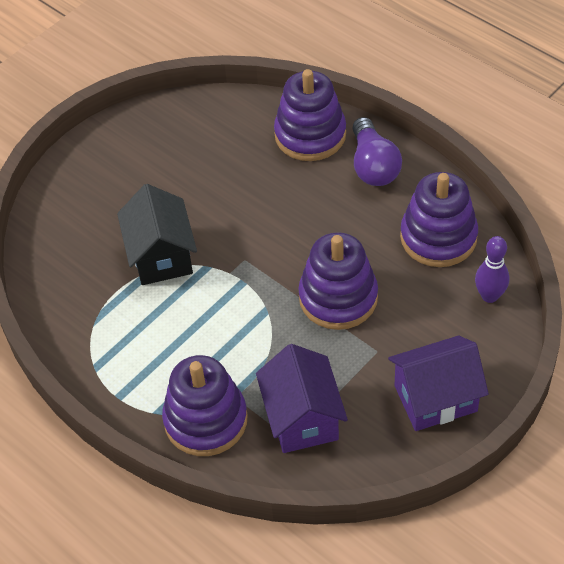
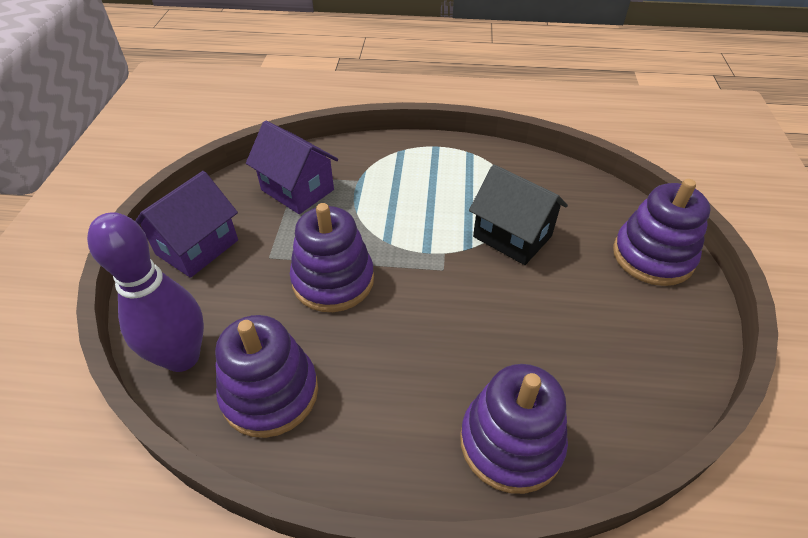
camera: 140 degrees right, 5 degrees down
purple stacking toy [162,355,248,456] -> purple stacking toy moved to [613,179,711,286]
purple light bulb [352,117,402,186] -> none
purple bowling pin [475,236,509,303] -> purple bowling pin [87,212,204,372], size x1.79

